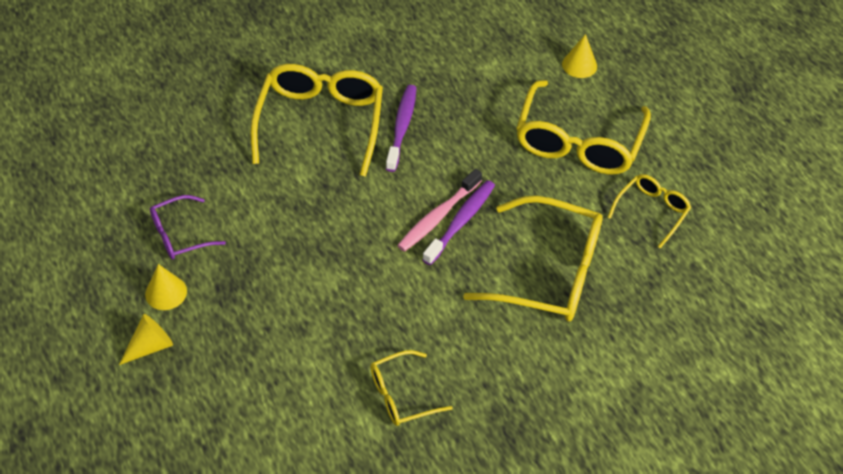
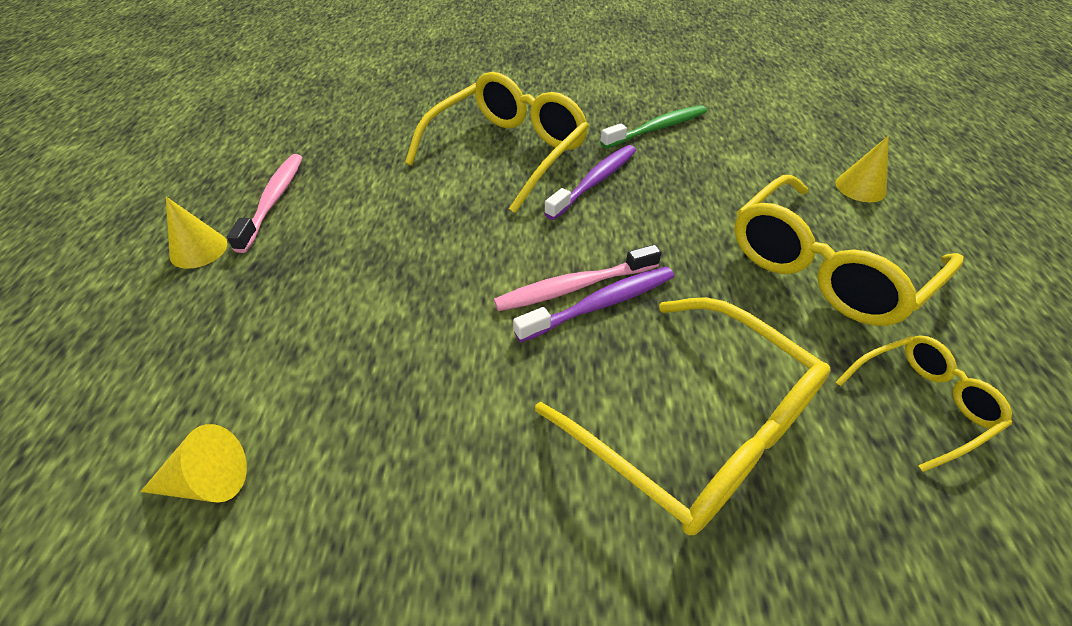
camera: 30 degrees right, 5 degrees down
yellow cone [119,314,173,365] -> yellow cone moved to [140,424,247,503]
purple glasses [150,195,226,259] -> pink toothbrush [227,154,303,253]
yellow glasses [370,350,453,426] -> none
none -> green toothbrush [600,105,707,148]

